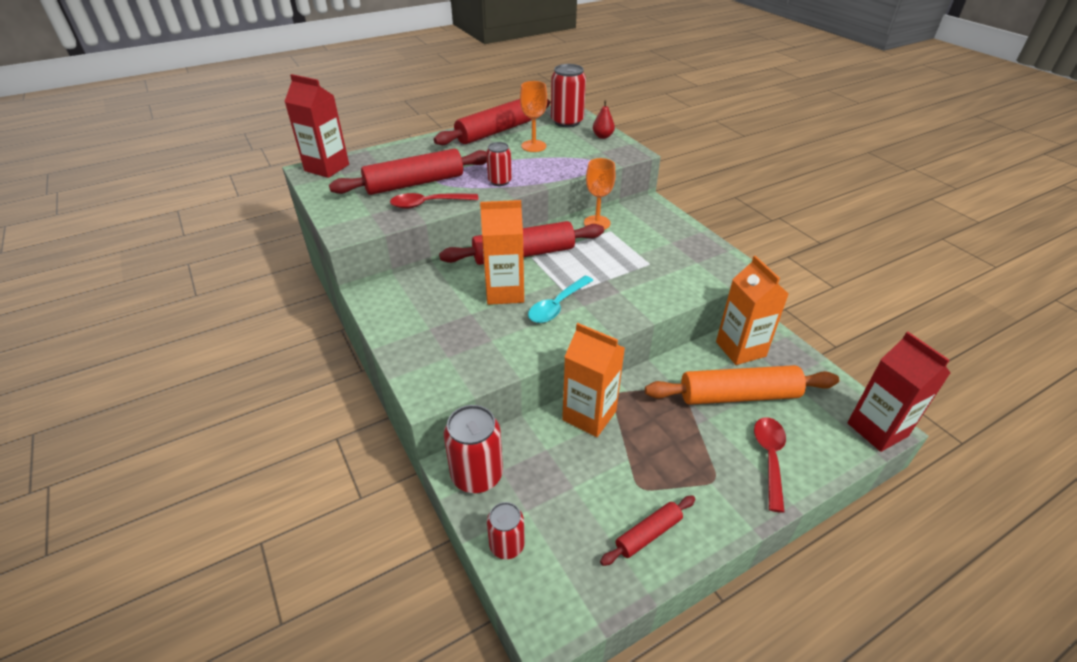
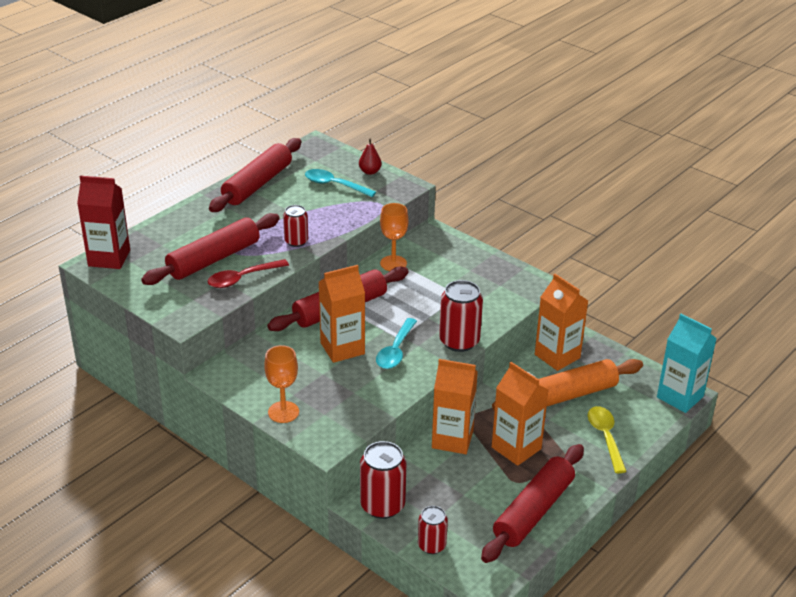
camera: 20 degrees left, 5 degrees down
orange goblet [520,81,547,152] -> orange goblet moved to [264,345,299,423]
red can [551,64,586,128] -> red can moved to [439,280,483,352]
red rolling pin [600,495,695,566] -> red rolling pin [481,444,584,563], size x1.92
red spoon [754,417,786,513] -> yellow spoon [588,406,627,473]
red carton [847,332,950,452] -> turquoise carton [657,314,717,413]
none -> turquoise spoon [305,169,376,197]
none -> orange carton [492,362,549,466]

